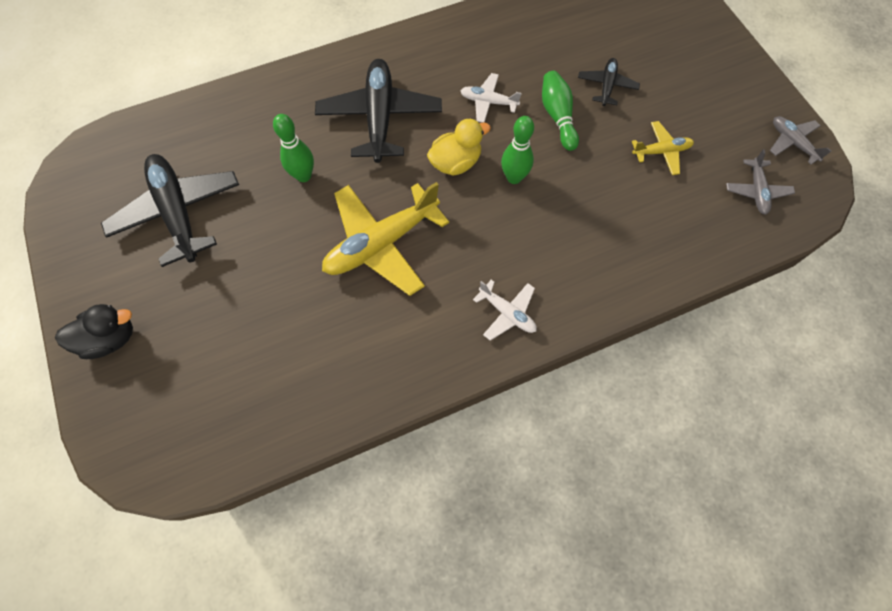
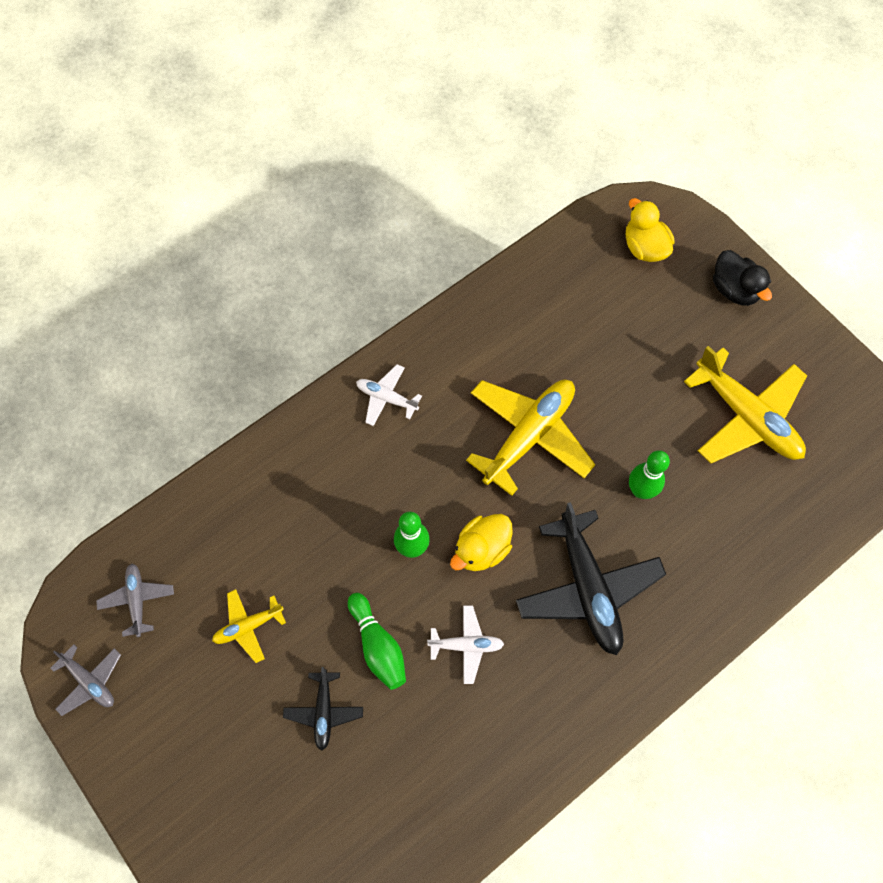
camera: 165 degrees right, 0 degrees up
black duck [55,304,133,359] -> black duck turned 90 degrees counterclockwise [713,250,772,306]
black plane [101,154,239,267] -> yellow plane [684,346,807,463]
none -> yellow duck [626,198,674,262]

